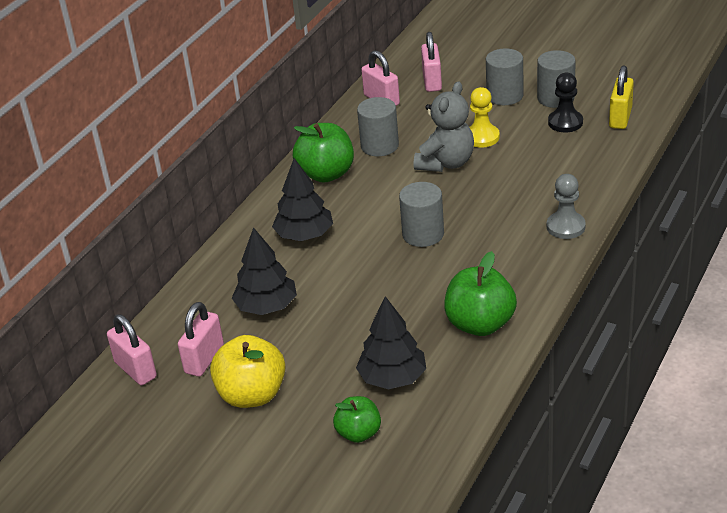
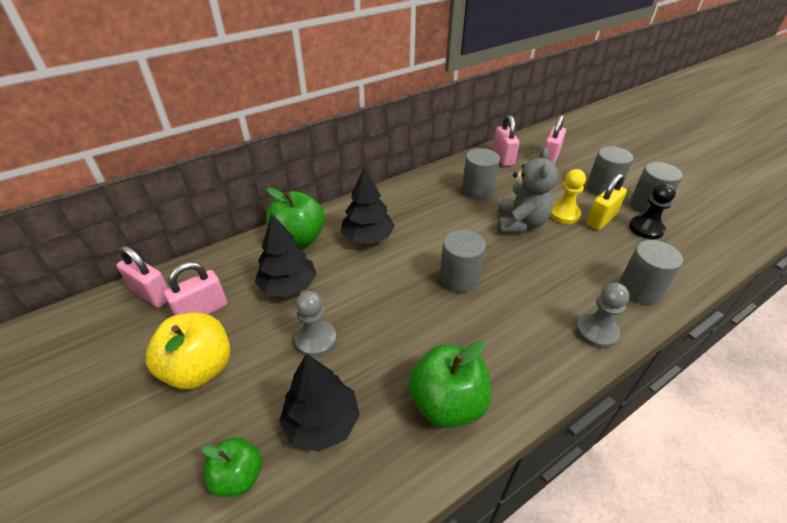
camera: 25 degrees right, 5 degrees up
pink padlock [107,314,157,385] -> pink padlock turned 45 degrees counterclockwise [116,246,168,308]
green apple [293,123,354,183] -> green apple moved to [266,187,325,248]
grey teddy bear [414,81,474,172] -> grey teddy bear turned 45 degrees counterclockwise [497,148,558,233]
yellow padlock [609,66,634,129] -> yellow padlock moved to [586,173,627,230]
none -> grey pawn [295,291,337,357]
none -> grey cylinder [619,240,683,304]

